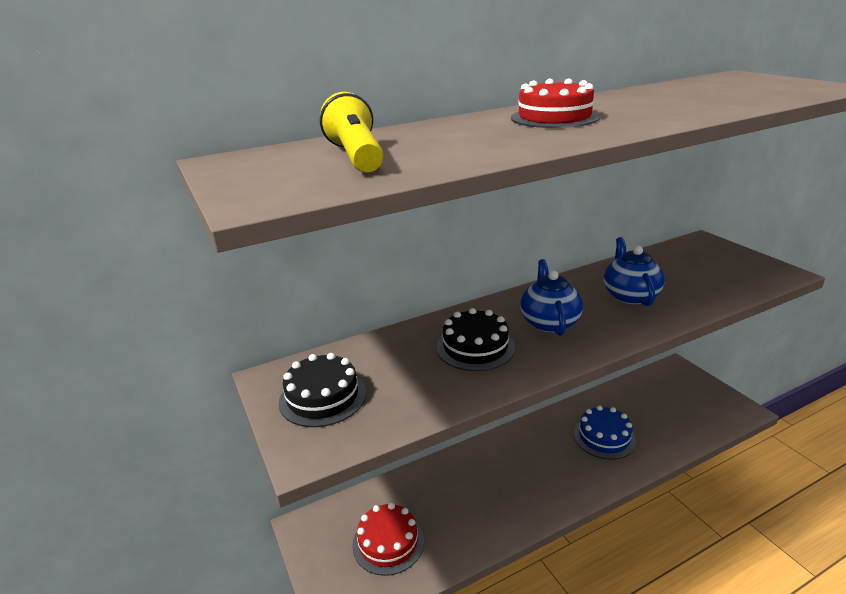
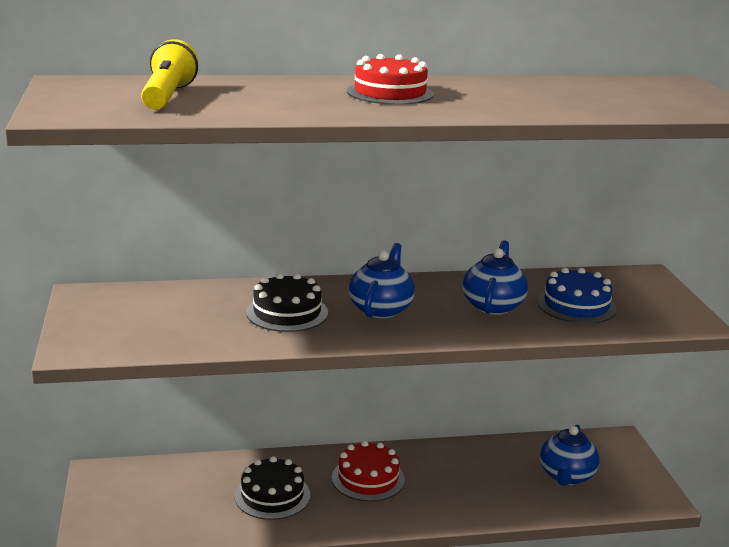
camera: 15 degrees right, 5 degrees down
black cake [279,353,366,427] -> black cake moved to [235,456,310,520]
red cake [352,503,424,576] -> red cake moved to [332,441,405,501]
blue cake [574,406,636,459] -> blue cake moved to [537,268,617,324]
none -> blue teapot [540,425,600,486]

